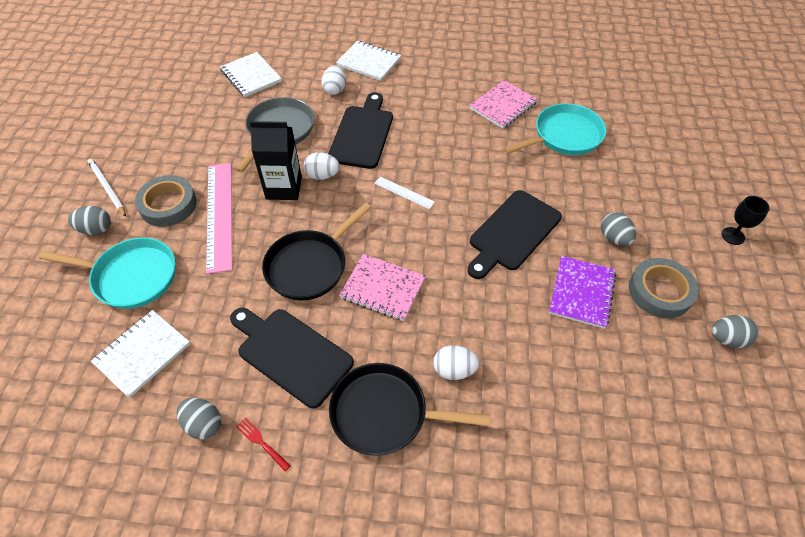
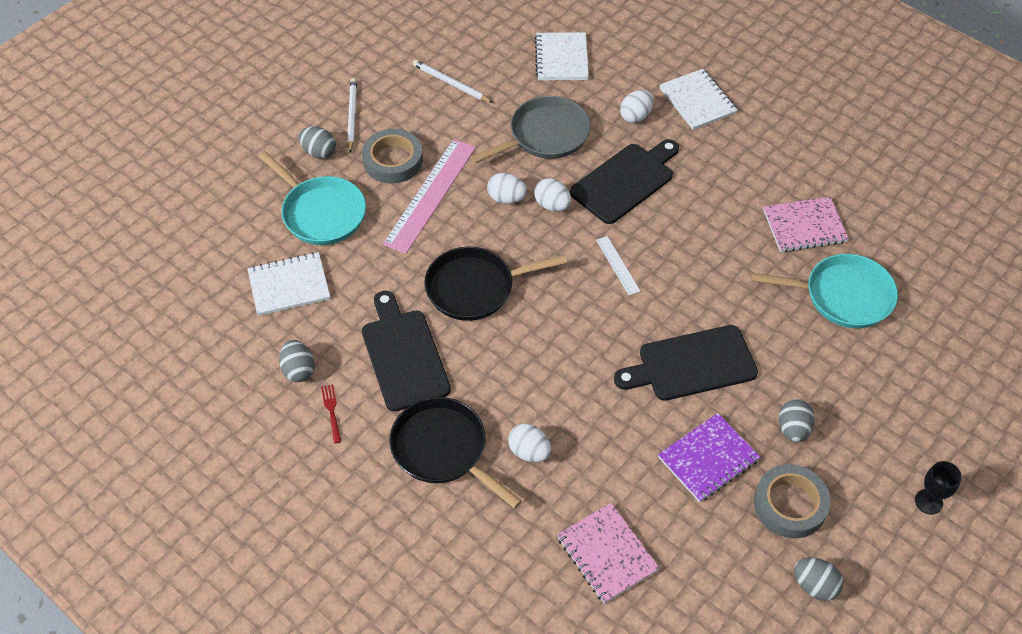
camera: 35 degrees right, 0 degrees up
black carton [250,121,302,200] -> white egg [487,173,527,204]
pink notebook [339,254,426,321] -> pink notebook moved to [557,503,660,604]
none -> white pencil [413,60,493,103]

